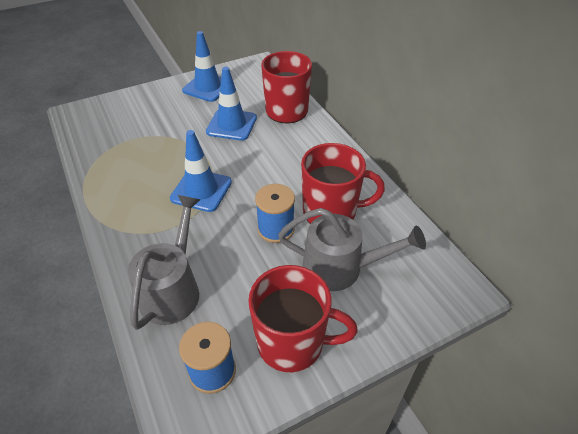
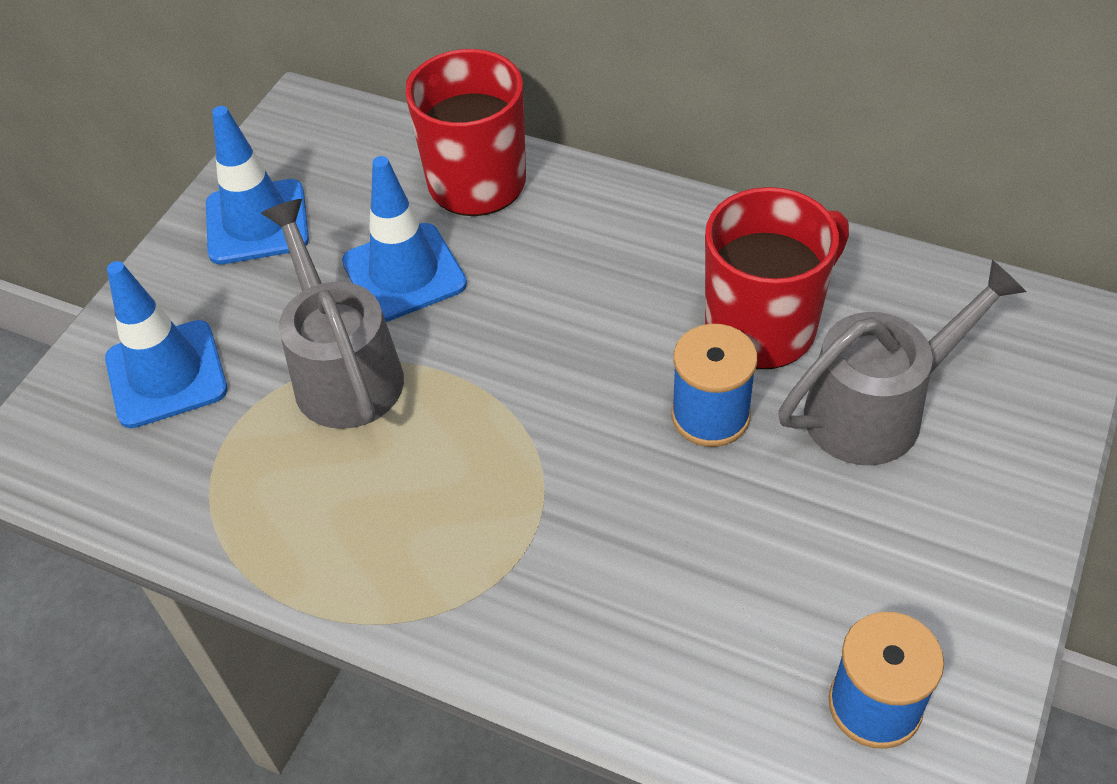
camera: 35 degrees left, 5 degrees up
grey watering can [128,195,200,330] -> grey watering can moved to [261,199,404,429]
blue traffic cone [170,130,232,212] -> blue traffic cone moved to [105,261,227,428]
red mug [248,265,358,372] -> none

